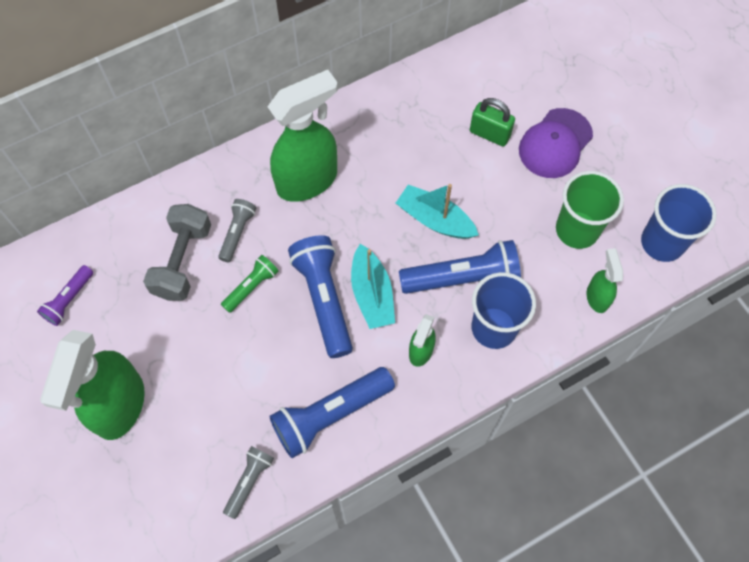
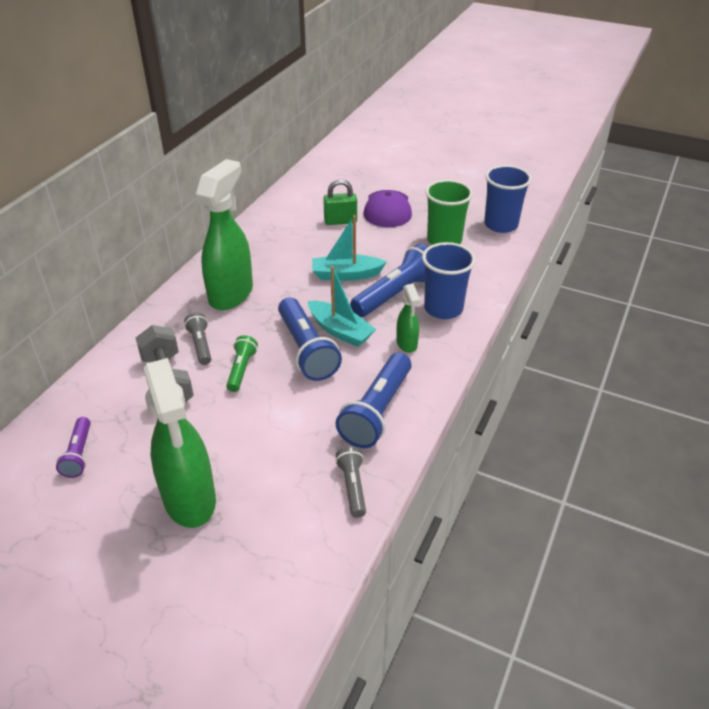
camera: 35 degrees left, 25 degrees down
blue flashlight [288,235,353,358] -> blue flashlight turned 150 degrees counterclockwise [278,297,342,381]
green spray bottle [587,248,623,313] -> none

